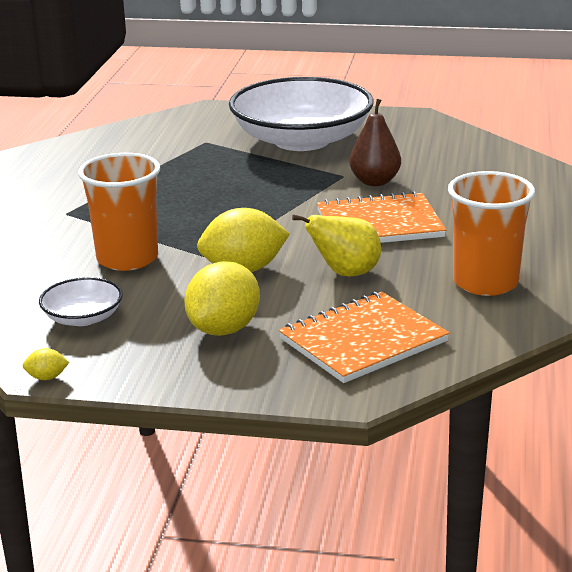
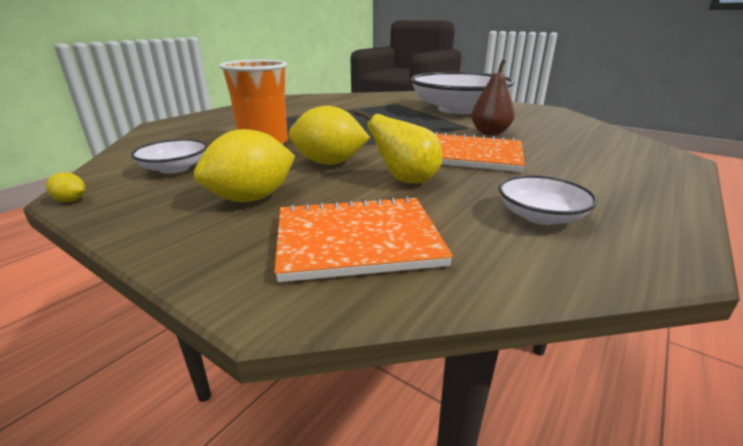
camera: 25 degrees right, 0 degrees up
orange cup [448,171,535,296] -> white bowl [499,175,597,225]

